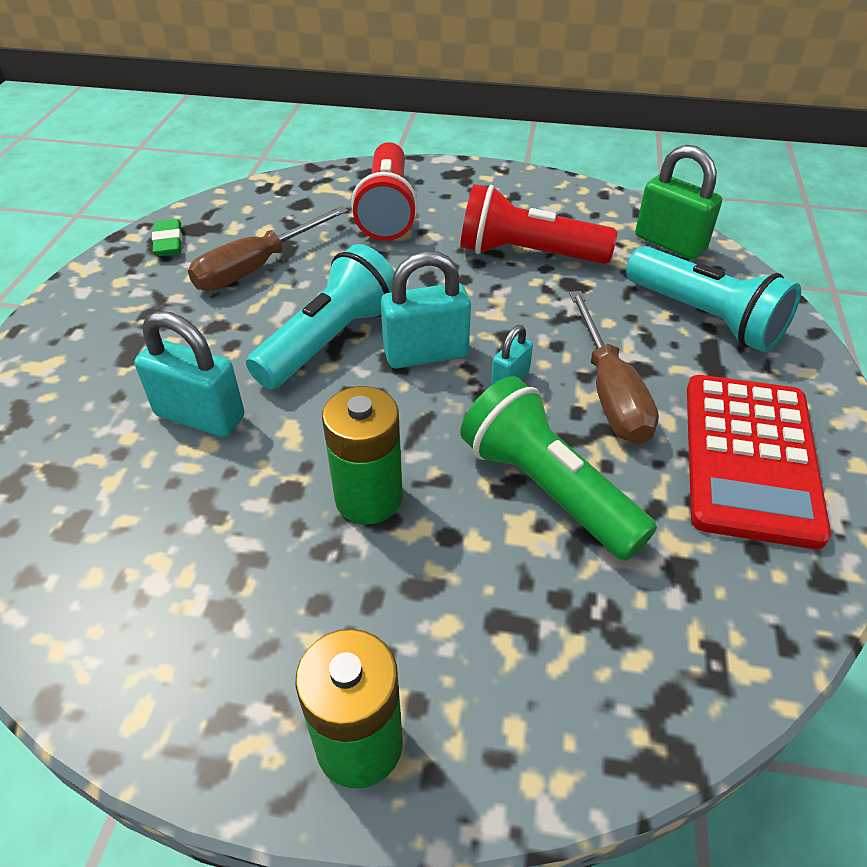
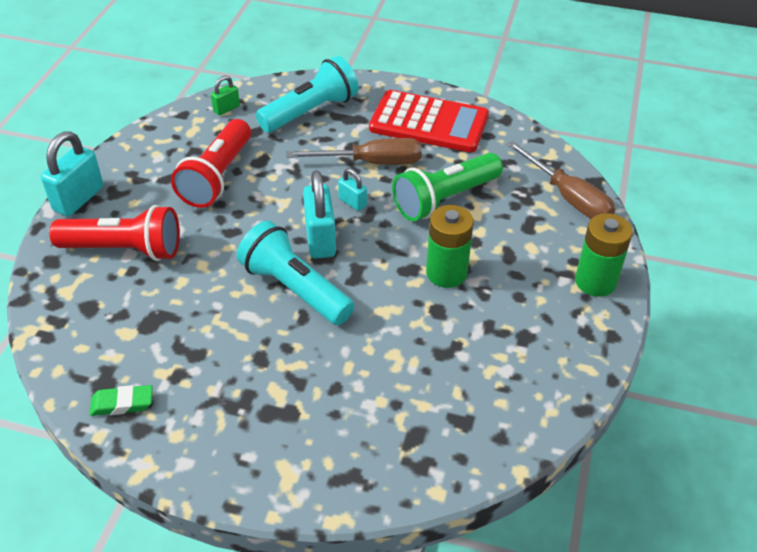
camera: 85 degrees left, 0 degrees up
turquoise padlock [135,311,245,437] -> turquoise padlock moved to [41,131,103,216]
brown screwdriver [188,206,348,291] -> brown screwdriver moved to [507,141,615,219]
green padlock [635,145,722,260] -> green padlock [211,75,240,115], size x0.53

